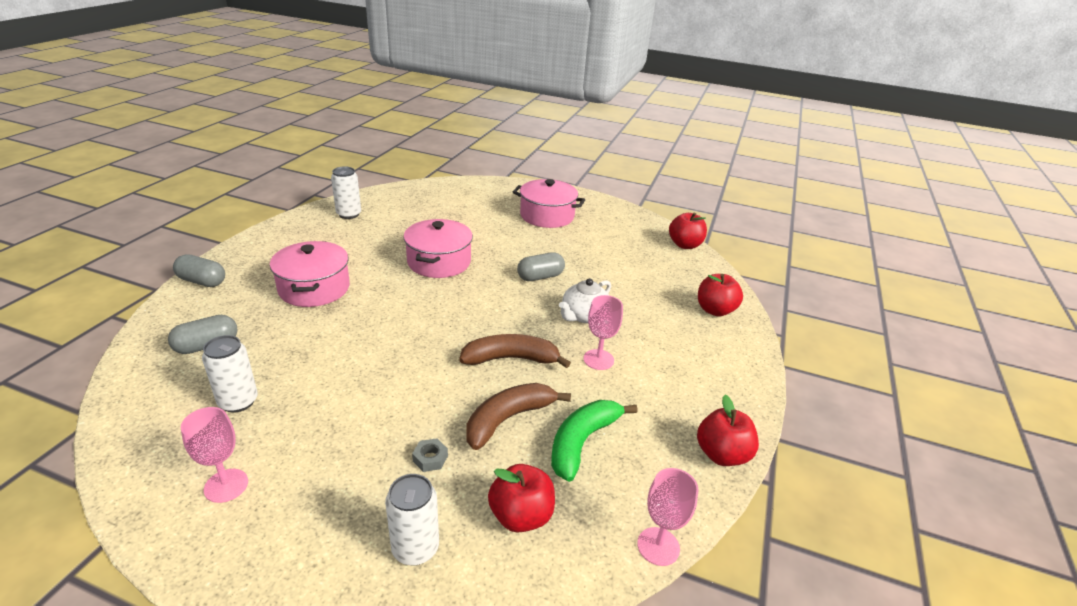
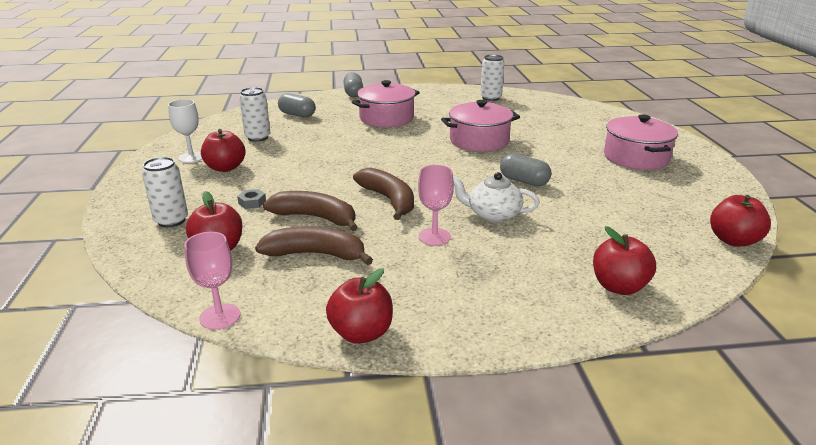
camera: 65 degrees right, 5 degrees down
pink goblet [181,407,248,503] -> white goblet [168,99,202,163]
green banana [551,400,638,482] -> brown banana [255,226,373,265]
none -> red apple [201,129,245,172]

